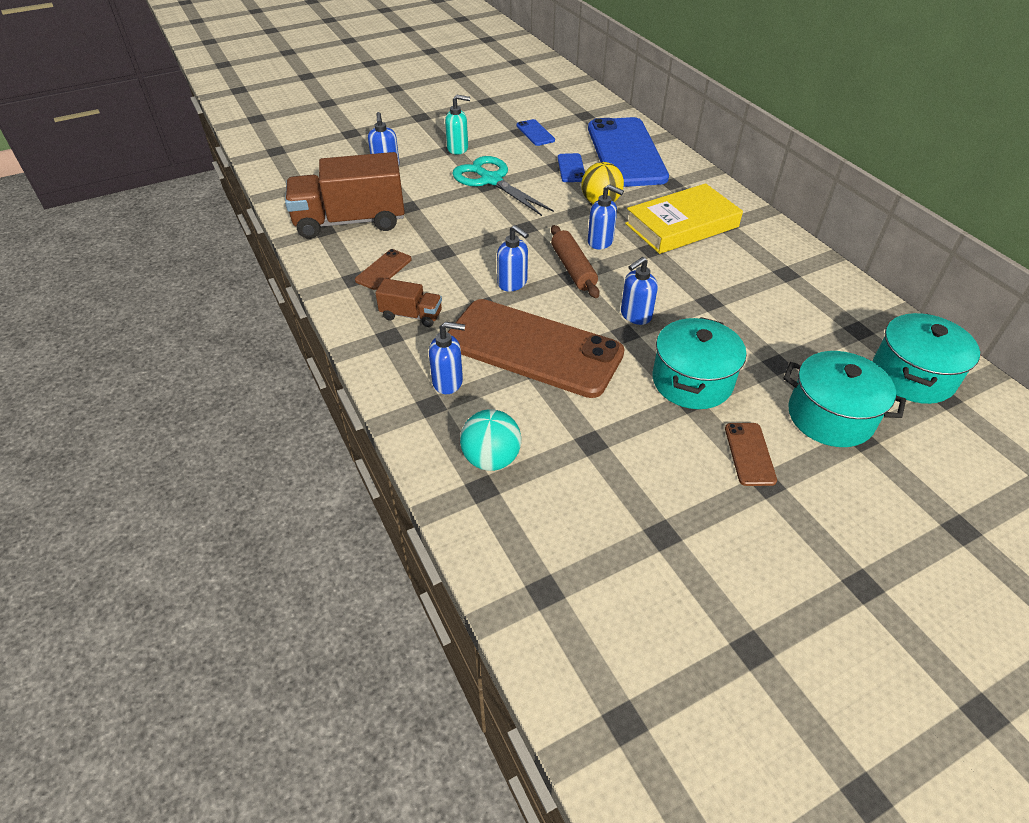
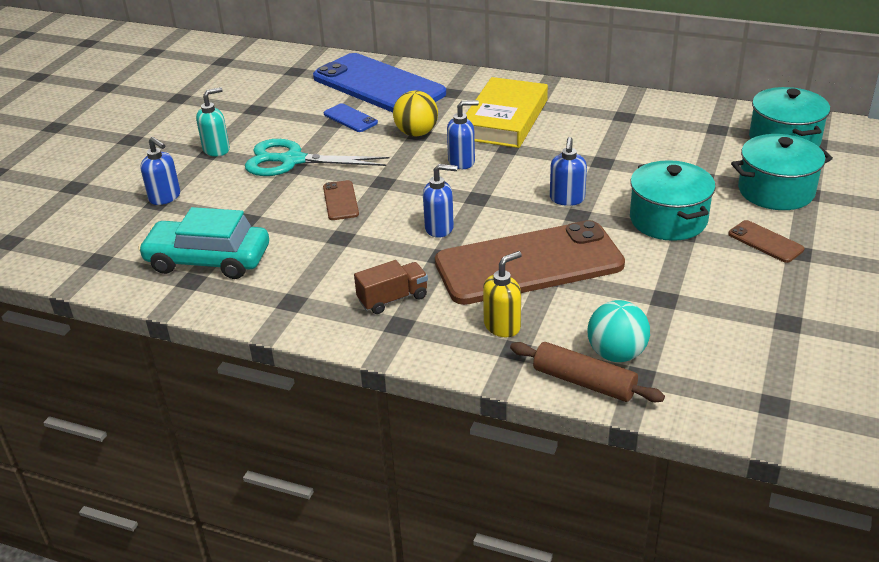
camera: 40 degrees left, 10 degrees down
brown truck [285,152,405,239] -> turquoise car [138,207,269,279]
brown phone [355,249,412,290] -> brown phone moved to [323,180,359,220]
blue soap dispenser [429,322,465,394] -> yellow soap dispenser [483,251,522,337]
blue phone [516,119,555,146] -> none
brown rolling pin [551,225,600,298] -> brown rolling pin moved to [510,342,665,402]

